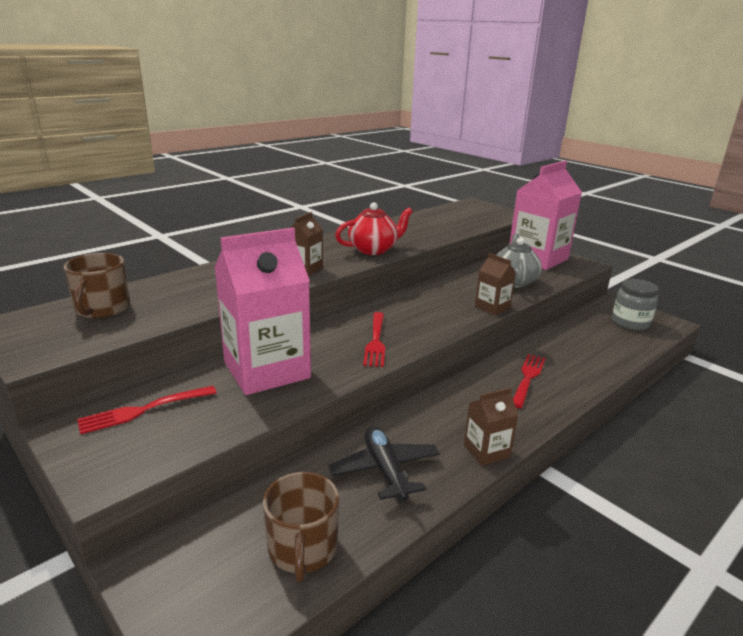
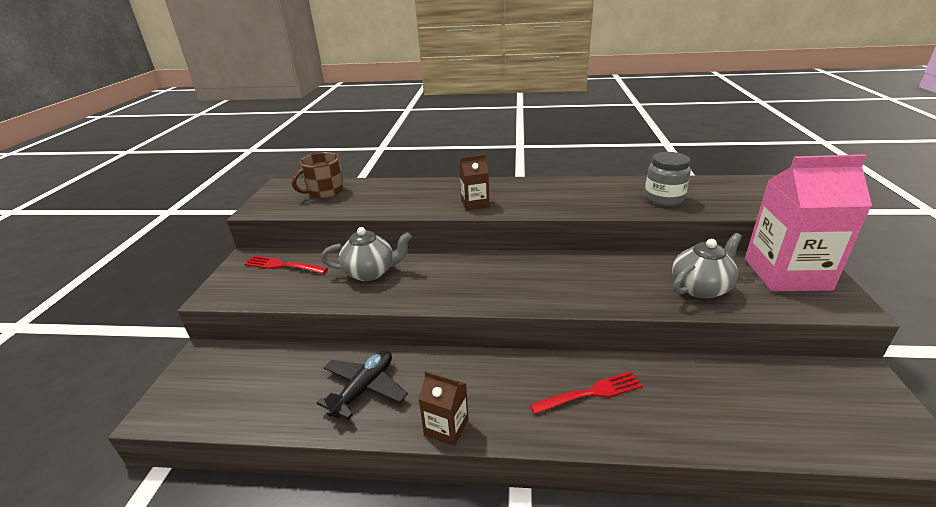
camera: 50 degrees right, 5 degrees up
pink carton [214,228,311,395] -> grey teapot [321,227,412,281]
brown mug [263,472,339,582] -> none
red teapot [335,202,413,255] -> none
red fork [363,312,385,367] -> none
brown carton [475,253,516,315] -> none
grey jar [612,279,659,330] -> grey jar moved to [645,152,691,206]

